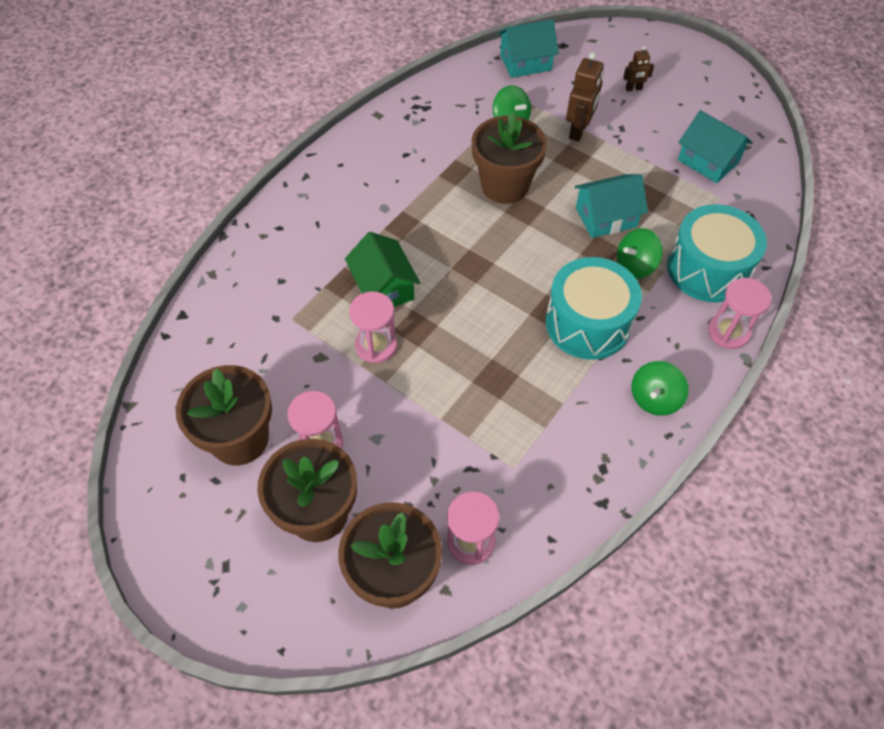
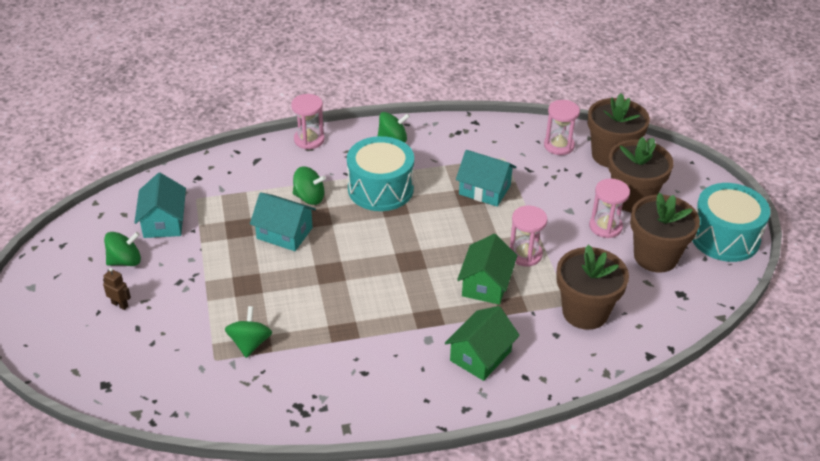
camera: 140 degrees left, 15 degrees down
brown flower pot [472,112,547,204] -> brown flower pot moved to [556,244,629,330]
turquoise house [498,19,559,78] -> turquoise house moved to [456,150,516,207]
brown robot [566,52,604,142] -> none
turquoise drum [667,204,767,302] -> turquoise drum moved to [692,183,770,262]
none -> green spinning top [104,232,141,266]
none -> green house [445,306,520,381]

